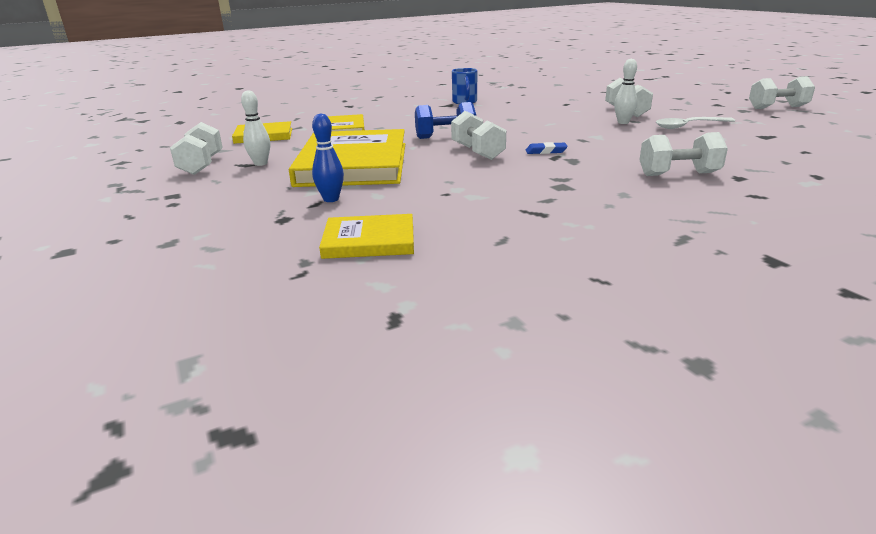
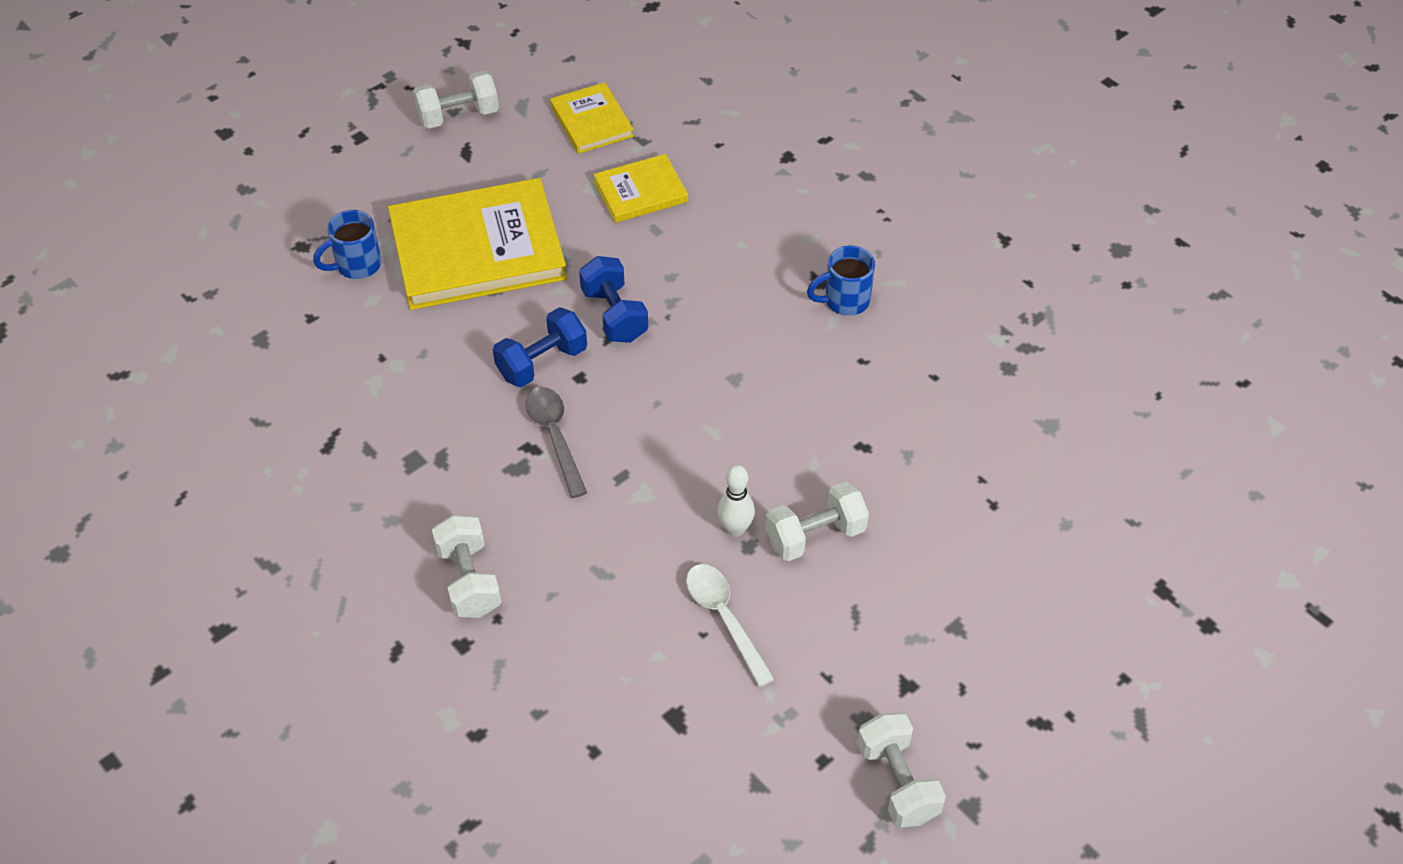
camera: 75 degrees right, 25 degrees up
white bowling pin [241,90,270,166] -> none
blue bowling pin [312,113,344,202] -> blue mug [313,210,382,279]
yellow book [319,214,414,259] -> none
white dumbbell [451,111,506,160] -> blue dumbbell [493,307,587,387]
blue eraser [526,142,568,154] -> grey spoon [526,387,587,498]

